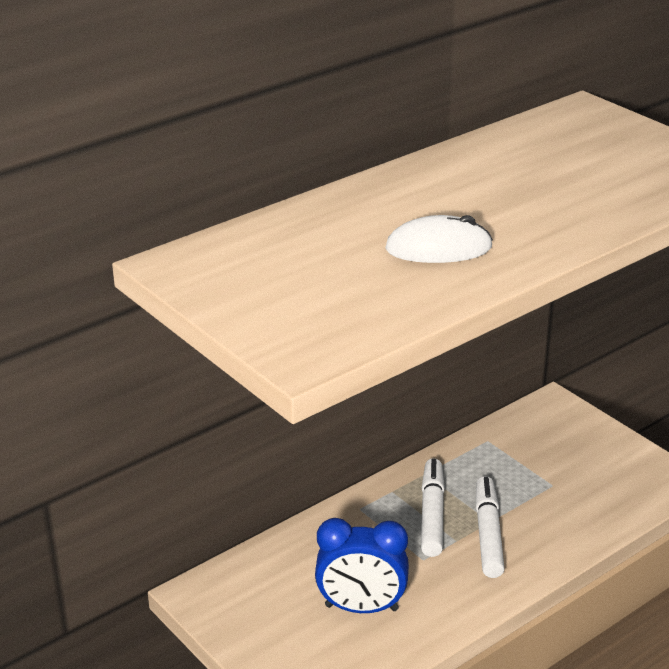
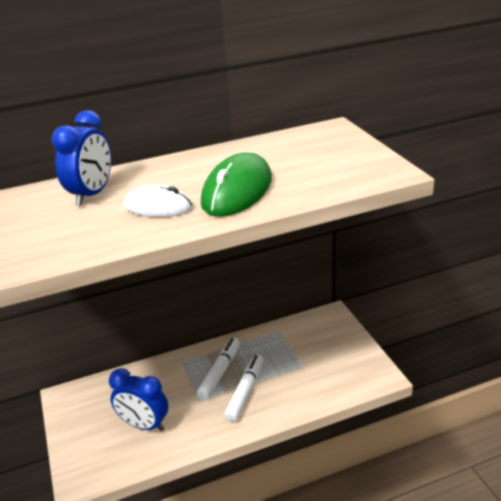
camera: 20 degrees right, 0 degrees up
none -> blue clock [52,110,111,206]
none -> green mouse [201,153,272,216]

